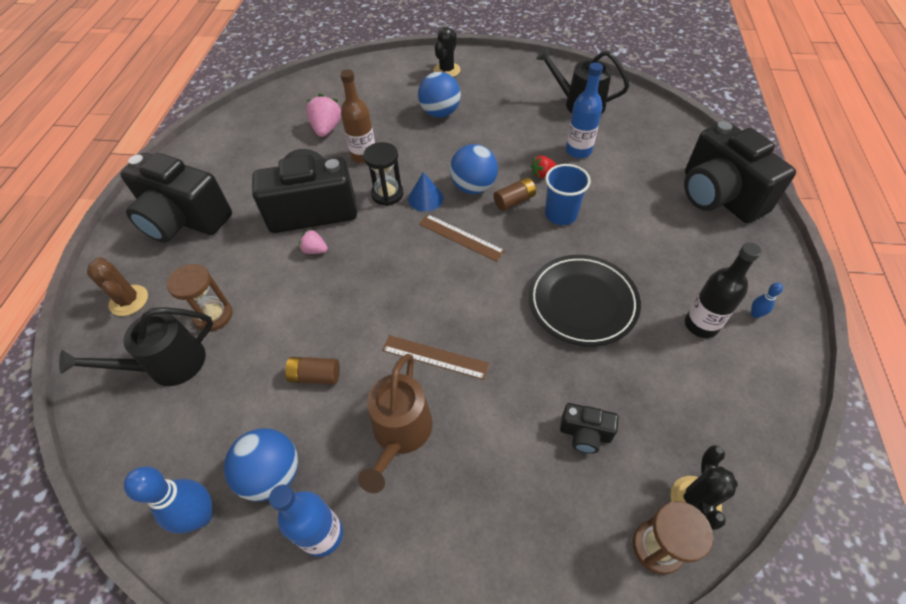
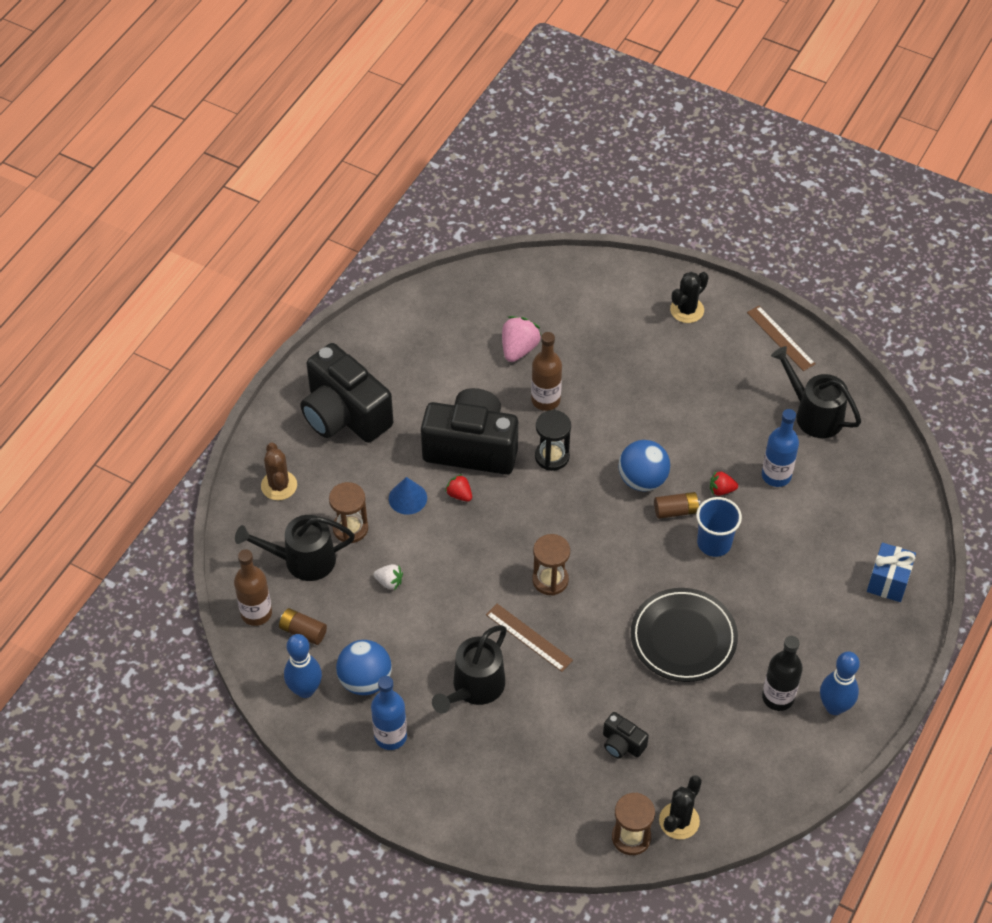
camera: 20 degrees right, 0 degrees up
brown battery [285,357,340,384] -> brown battery moved to [279,608,327,645]
pink strawberry [299,228,328,254] -> red strawberry [445,474,472,502]
brown watering can [358,354,433,493] -> black watering can [432,625,507,714]
blue cone [408,172,444,212] -> blue cone moved to [389,477,427,515]
blue ball [418,72,461,118] -> none
brown ruler [419,214,505,262] -> brown ruler moved to [747,306,816,371]
black camera [684,121,796,223] -> blue gift [867,543,916,602]
blue bowling pin [751,283,783,318] -> blue bowling pin [820,651,860,715], size x2.13
none -> brown bottle [234,549,272,626]
none -> white strawberry [374,564,403,590]
none -> brown hourglass [532,534,570,596]

